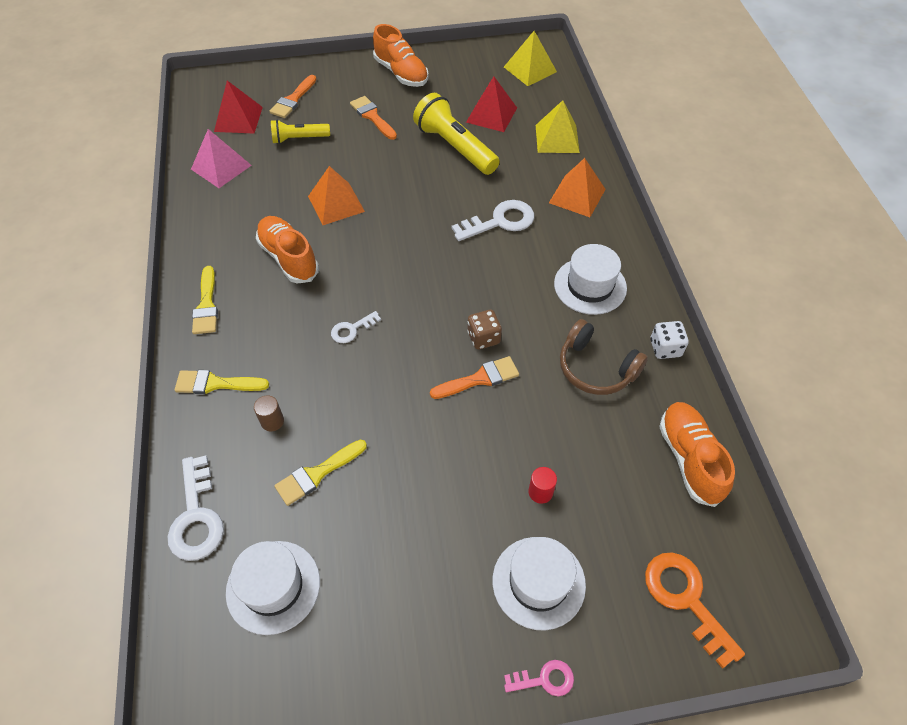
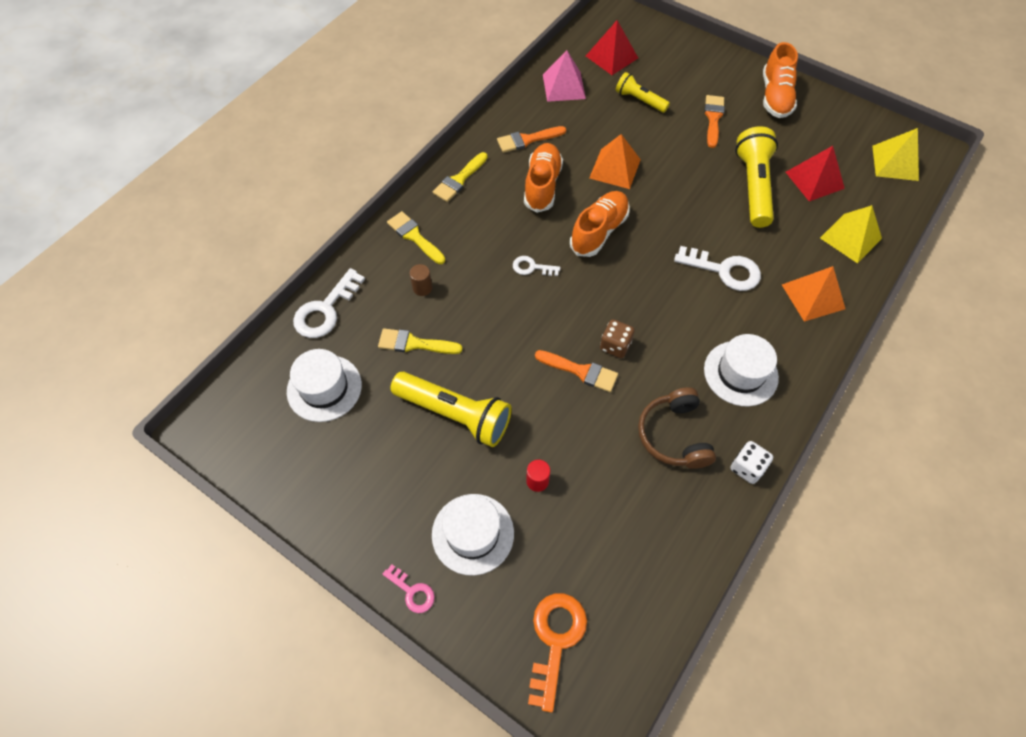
camera: 45 degrees right, 5 degrees up
orange brush [270,75,317,118] -> orange brush moved to [497,126,566,153]
orange shoe [659,402,735,507] -> orange shoe moved to [570,191,630,257]
none -> yellow flashlight [391,372,512,447]

